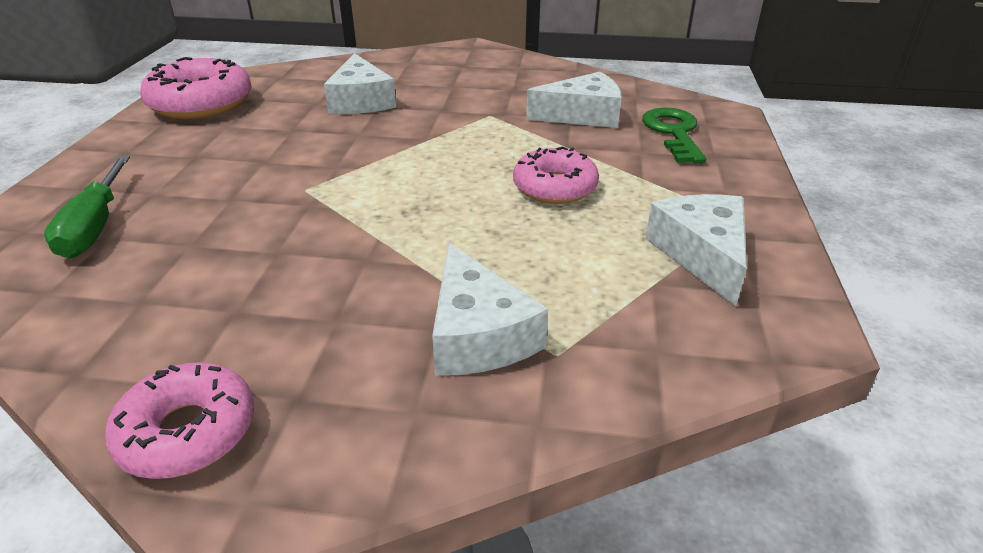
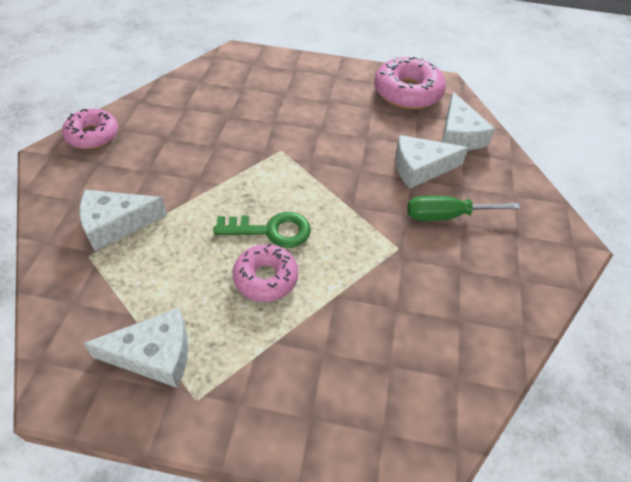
camera: 90 degrees right, 15 degrees up
green screwdriver [44,156,130,258] -> green screwdriver moved to [407,196,521,221]
white cheese [526,72,621,128] -> white cheese moved to [442,92,495,150]
green key [642,107,706,163] -> green key moved to [213,212,311,248]

